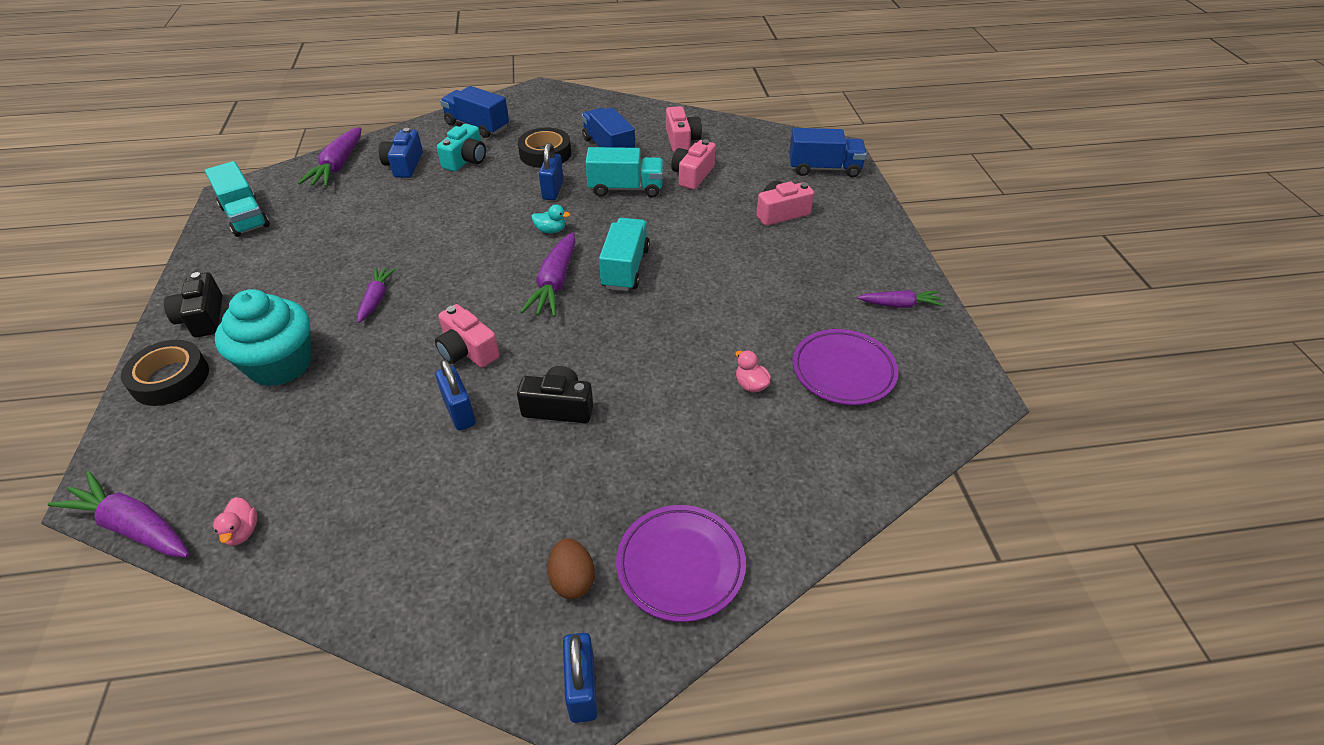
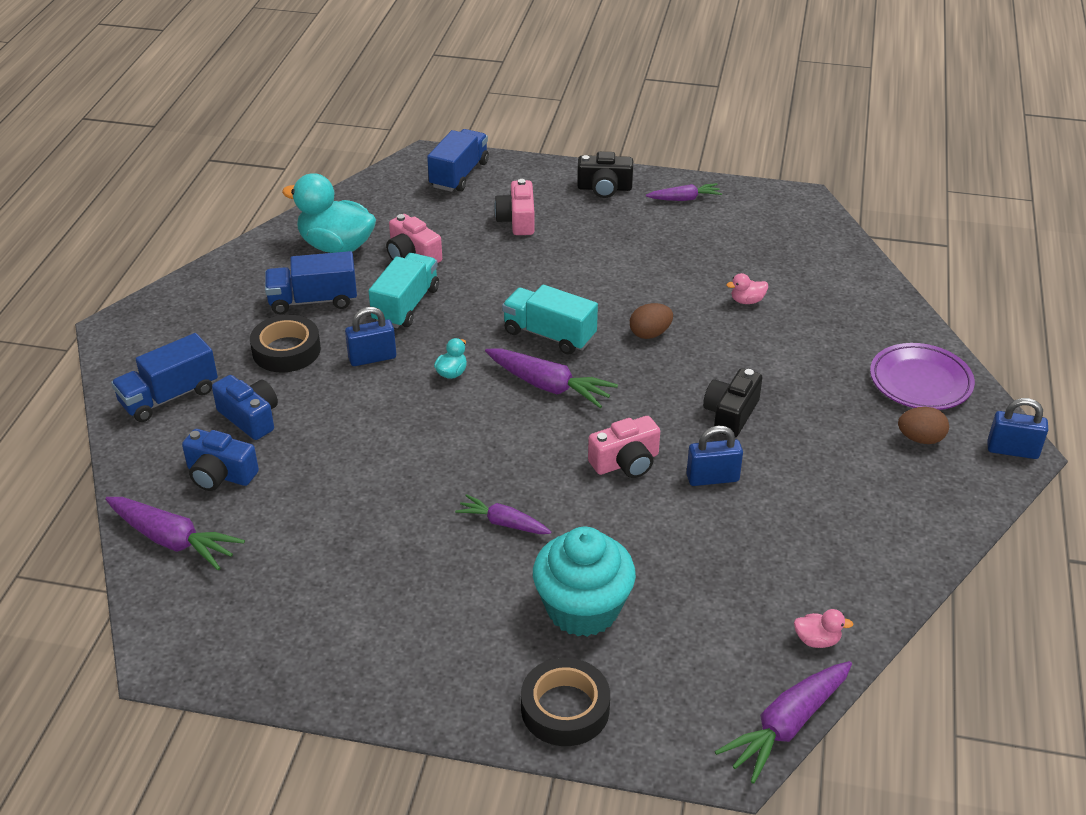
camera: 70 degrees left, 5 degrees down
black camera [164,272,223,337] -> black camera moved to [577,152,633,198]
turquoise truck [205,161,270,237] -> none
turquoise camera [437,124,486,172] -> blue camera [212,375,278,440]
blue padlock [539,143,564,200] -> blue padlock turned 45 degrees counterclockwise [345,307,396,366]
pink camera [666,106,702,152] -> turquoise duck [282,173,376,253]
purple plate [793,329,898,405] -> none
purple carrot [857,290,944,308] -> purple carrot turned 60 degrees clockwise [646,183,722,201]
none -> brown egg [630,303,673,339]

